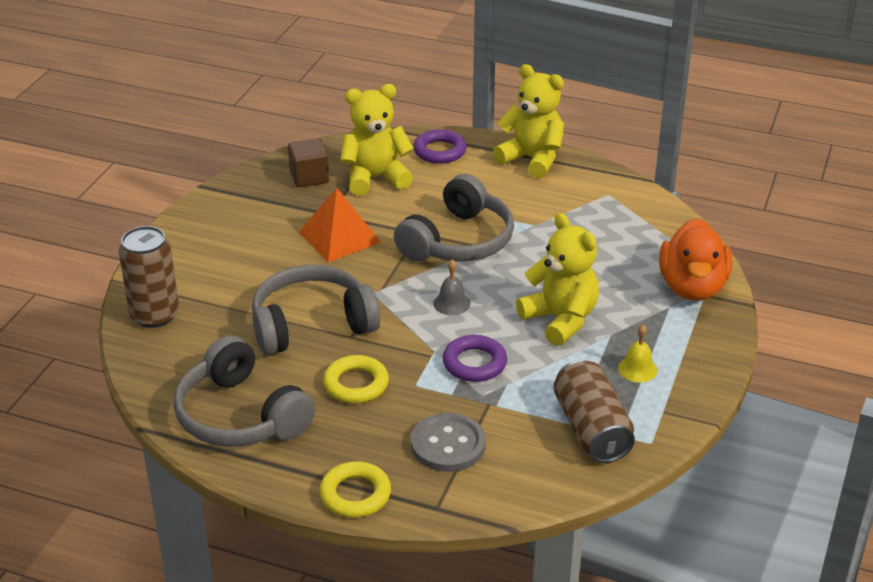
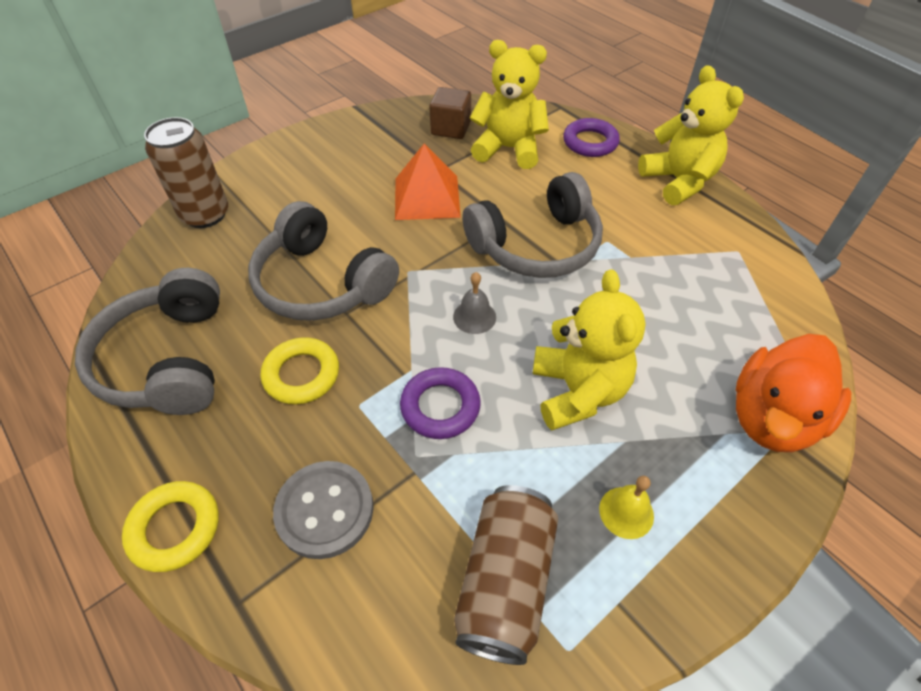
camera: 30 degrees right, 15 degrees up
grey headphones [252,265,380,355] -> grey headphones turned 150 degrees counterclockwise [248,201,399,321]

